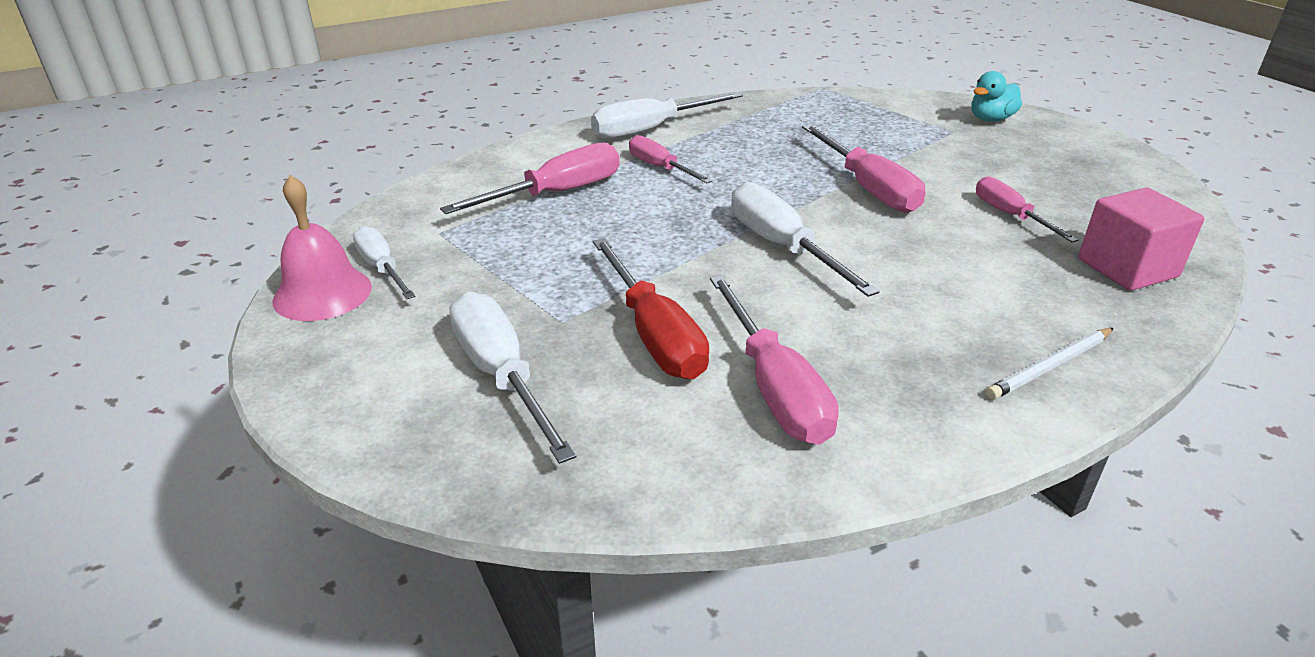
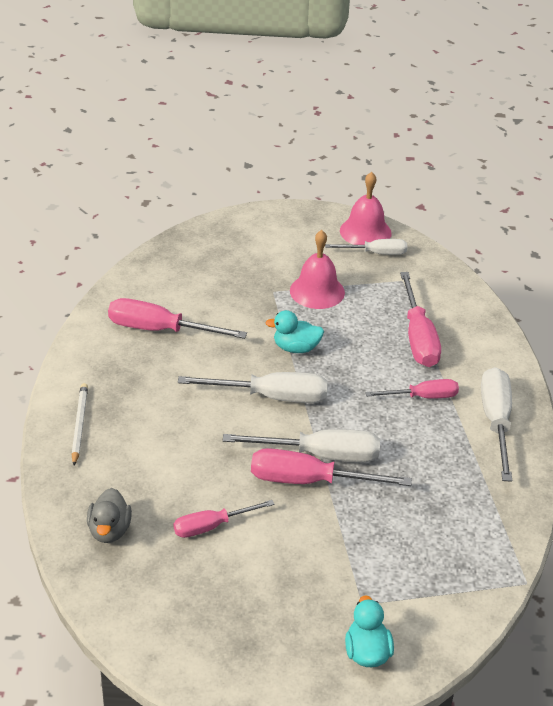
camera: 120 degrees right, 5 degrees up
white screwdriver [449,292,577,464] -> white screwdriver moved to [223,429,380,462]
red screwdriver [593,238,709,379] -> none
pink screwdriver [976,176,1078,242] -> pink screwdriver turned 150 degrees clockwise [174,500,275,538]
pink cube [1078,187,1204,291] -> grey duck [87,488,132,543]
none -> turquoise duck [265,310,324,353]
none -> pink bell [290,230,345,309]

